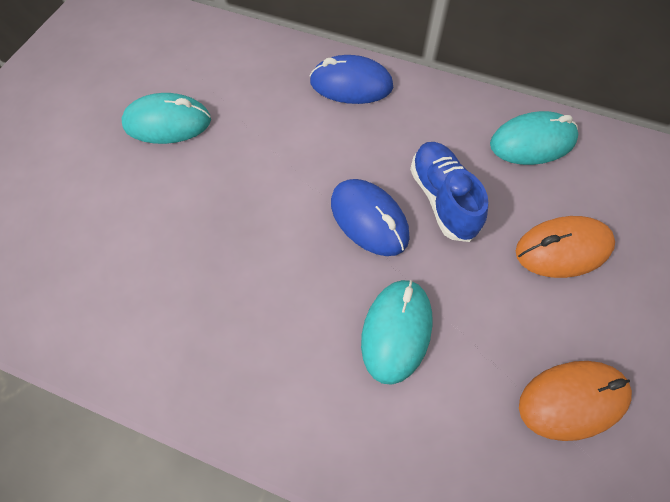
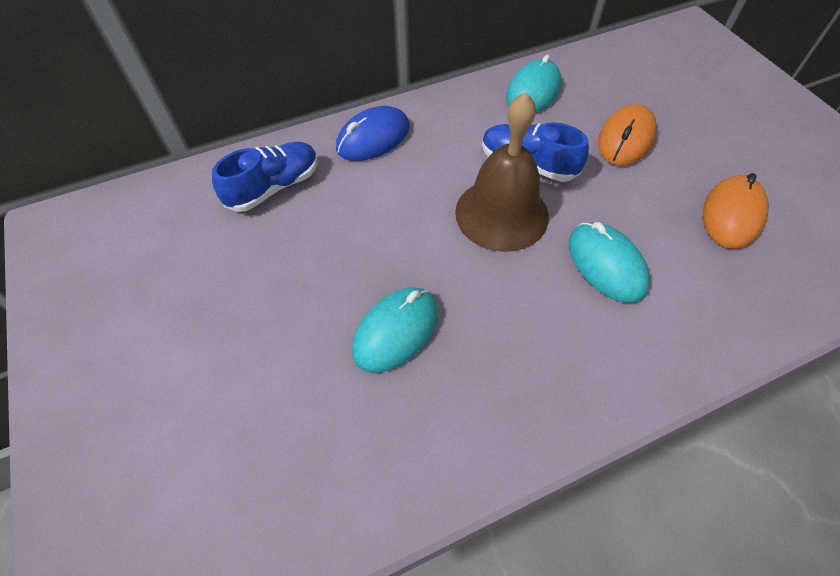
camera: 45 degrees left, 5 degrees down
turquoise mouse [121,93,211,144] -> turquoise mouse moved to [352,287,438,373]
blue mouse [331,179,410,256] -> brown bell [455,92,549,252]
none -> blue shoe [212,142,318,212]

